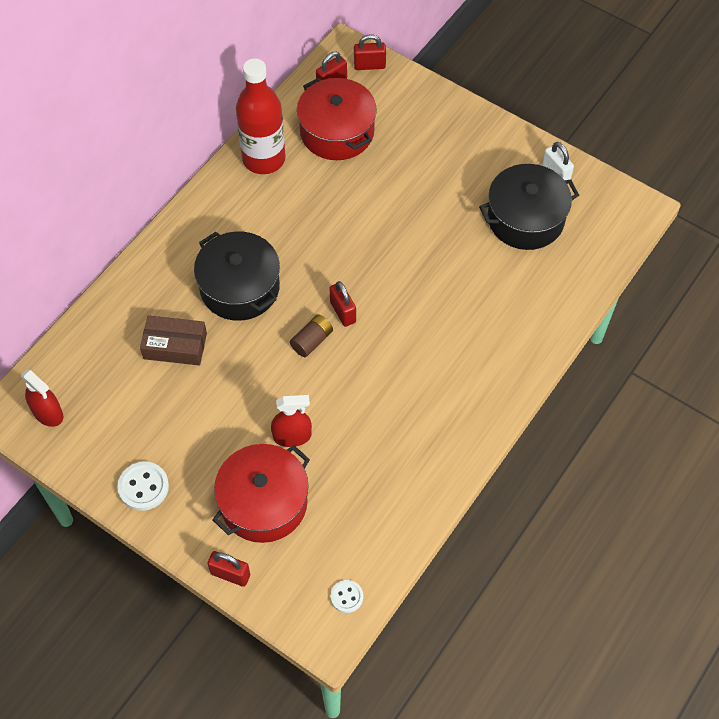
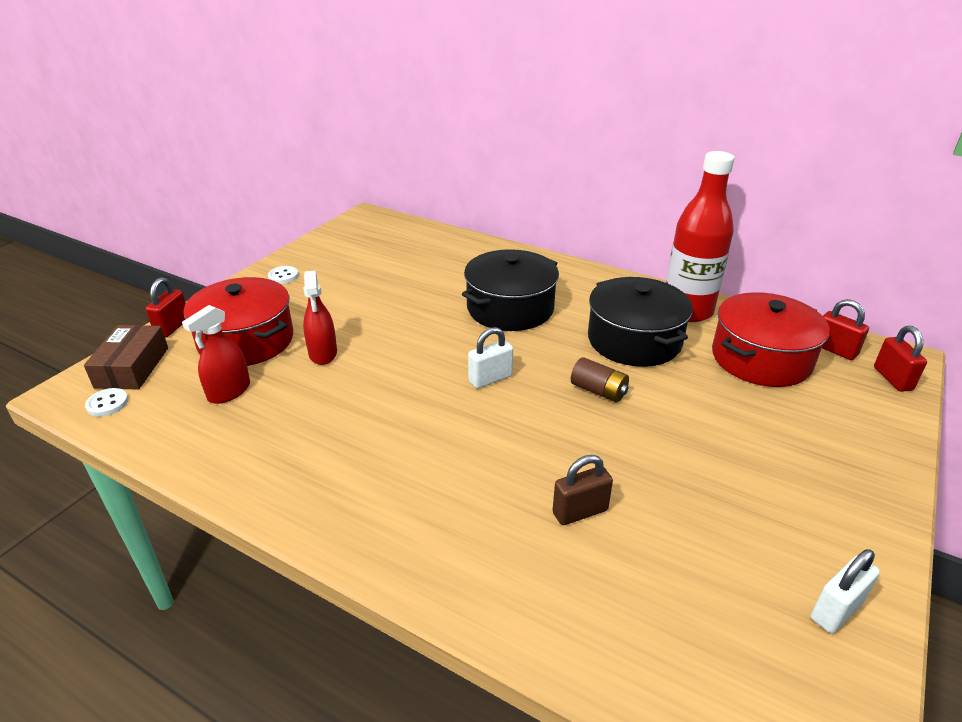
camera: 85 degrees right, 25 degrees down
red spray bottle [21,369,63,427] -> red spray bottle moved to [182,305,250,404]
white button [117,462,169,511] -> white button [268,266,299,284], size x0.63
brown box [140,315,207,366] -> brown box moved to [84,325,168,390]
brown battery [290,314,333,357] -> brown battery moved to [571,357,629,402]
red padlock [330,281,356,327] -> white padlock [468,327,513,389]
black pot [479,164,579,250] -> black pot moved to [588,277,693,367]
none -> brown padlock [553,455,613,525]

